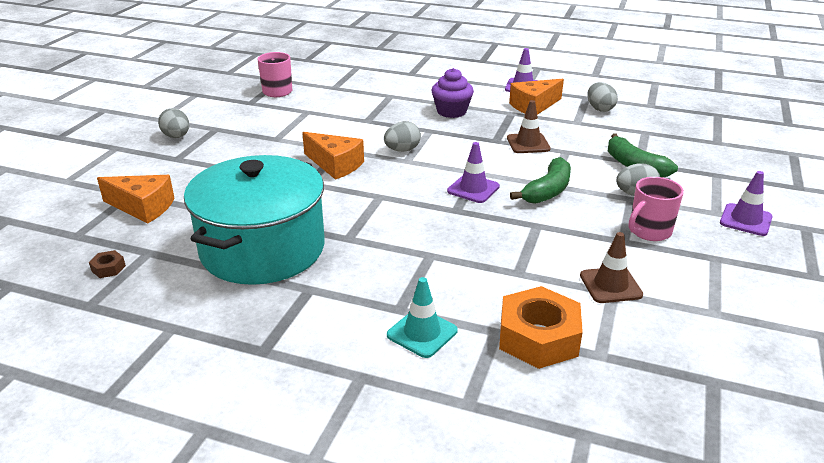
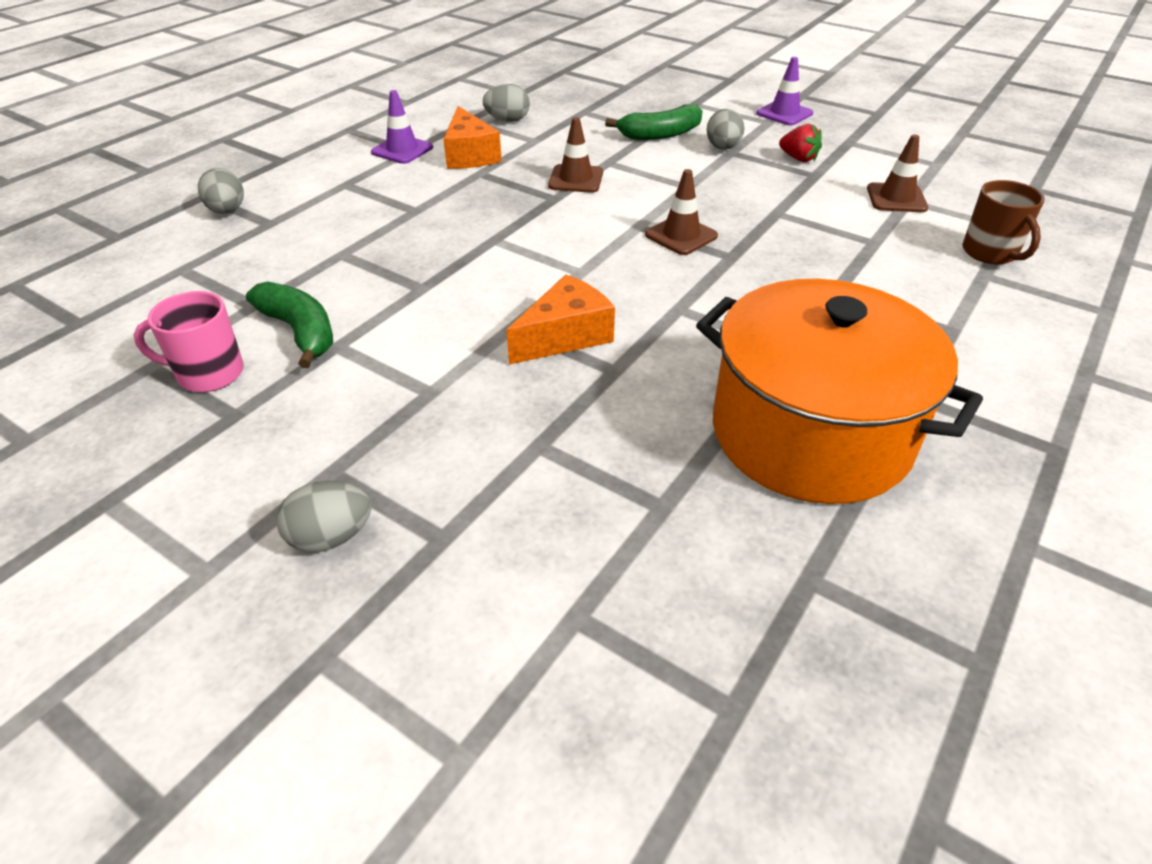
camera: 75 degrees left, 10 degrees up
brown nut [89,250,126,278] -> none
orange cheese [97,175,174,224] -> none
turquoise pot [184,155,325,285] -> orange pot [696,279,983,504]
grey egg [384,121,421,152] -> grey egg moved to [198,168,244,214]
turquoise traffic cone [387,277,458,358] -> none
purple cupcake [432,68,474,118] -> none
purple traffic cone [447,142,500,203] -> brown traffic cone [645,169,718,255]
orange nut [499,286,583,369] -> brown mug [962,180,1045,264]
green banana [510,157,571,204] -> green banana moved to [246,281,333,368]
pink mug [628,177,684,241] -> red strawberry [779,124,822,162]

